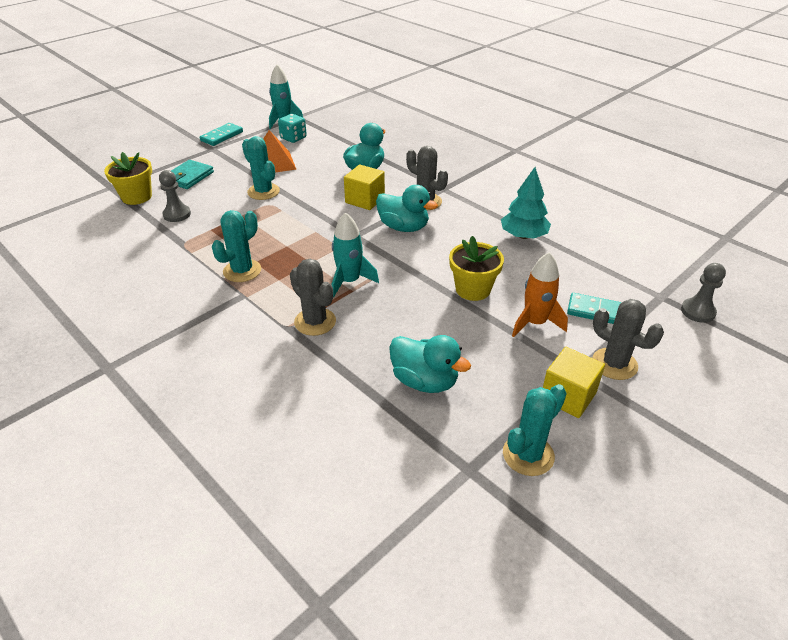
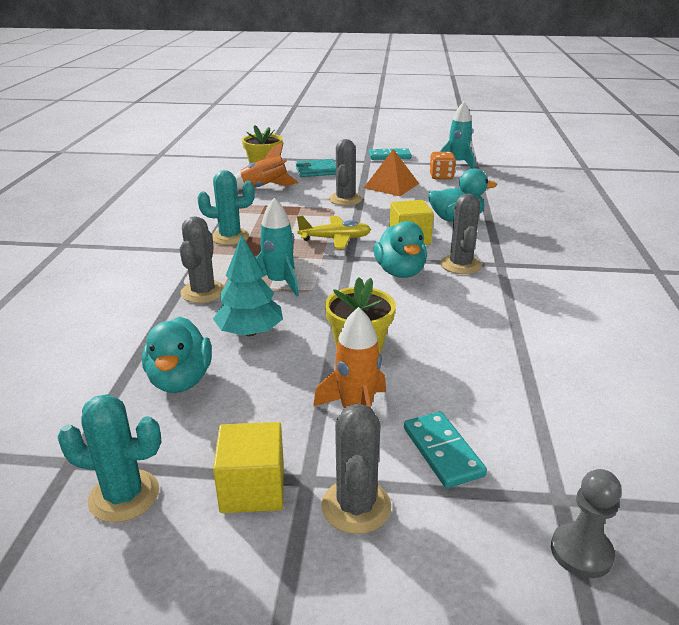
camera: 50 degrees right, 10 degrees down
grey pawn [159,170,191,222] -> orange rocket [234,142,299,189]
turquoise cactus [242,136,280,200] -> grey cactus [329,139,362,206]
turquoise dice [278,114,307,143] -> orange dice [429,152,456,179]
turquoise tree [501,167,551,239] -> turquoise tree moved to [213,235,283,336]
none -> yellow plane [297,216,371,249]

